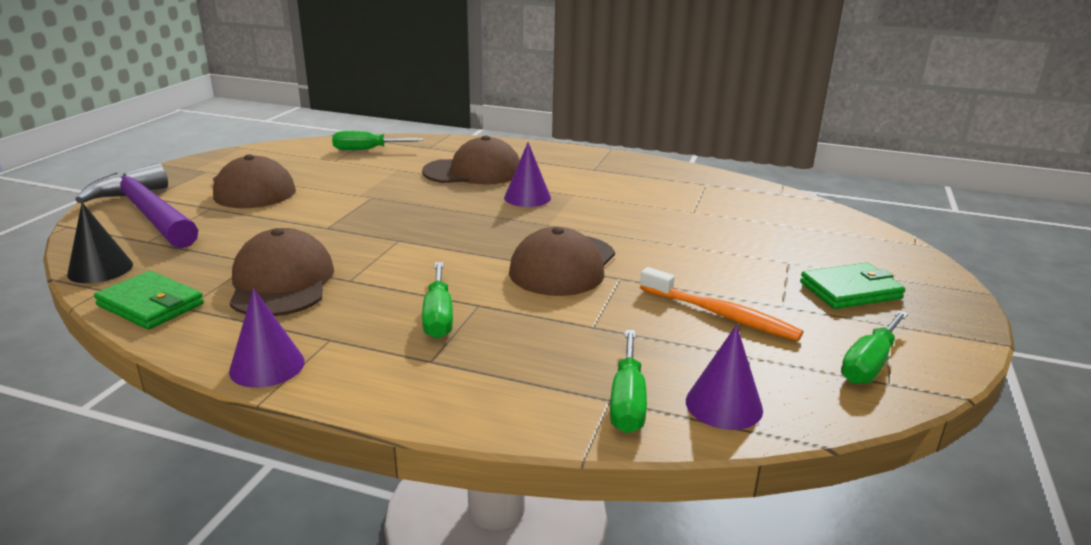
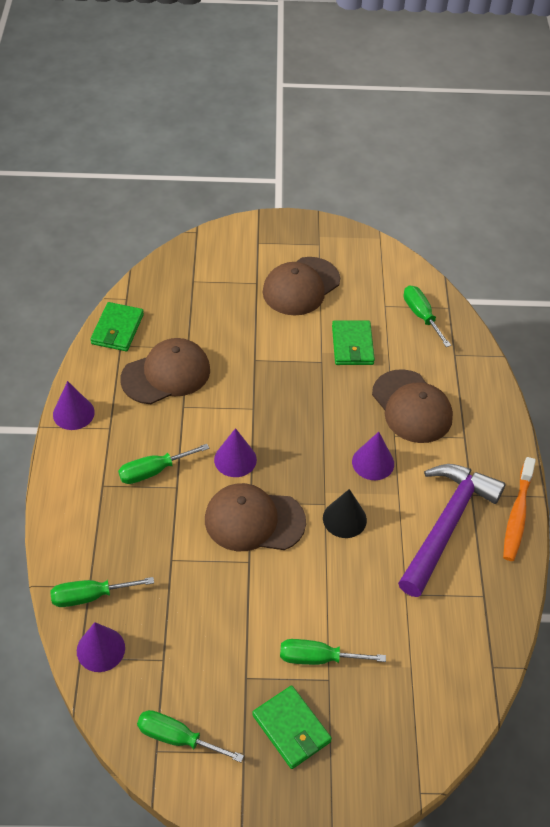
camera: 70 degrees right, 25 degrees up
black cone [67,202,133,283] -> black cone moved to [323,489,367,538]
purple hammer [75,163,198,248] -> purple hammer moved to [398,464,506,597]
orange toothbrush [640,267,803,341] -> orange toothbrush moved to [503,457,536,561]
none -> purple cone [214,428,257,477]
none -> green screwdriver [280,639,386,665]
none -> green wallet [332,321,375,365]

